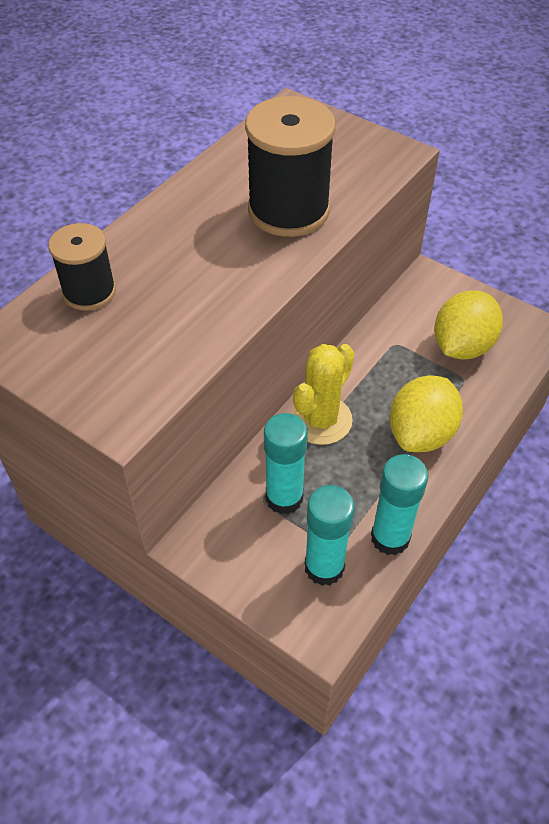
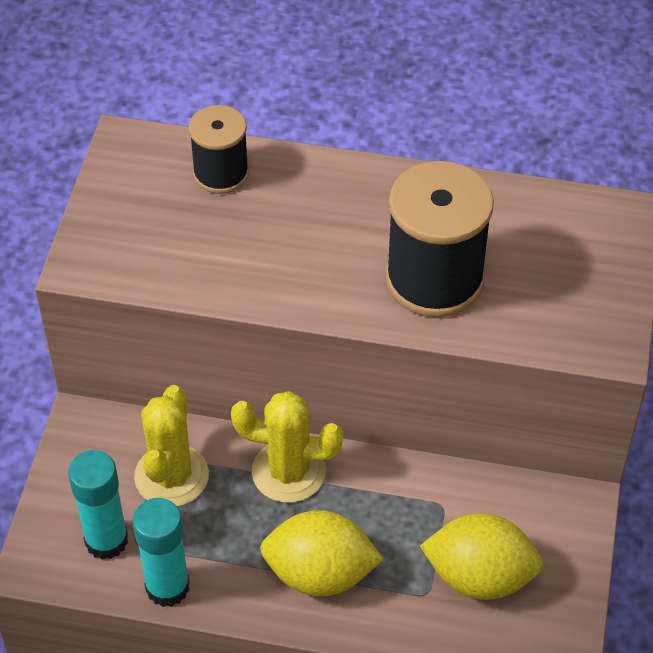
camera: 65 degrees right, 0 degrees up
turquoise glue stick [264,413,308,514] -> yellow cactus [134,385,209,506]

